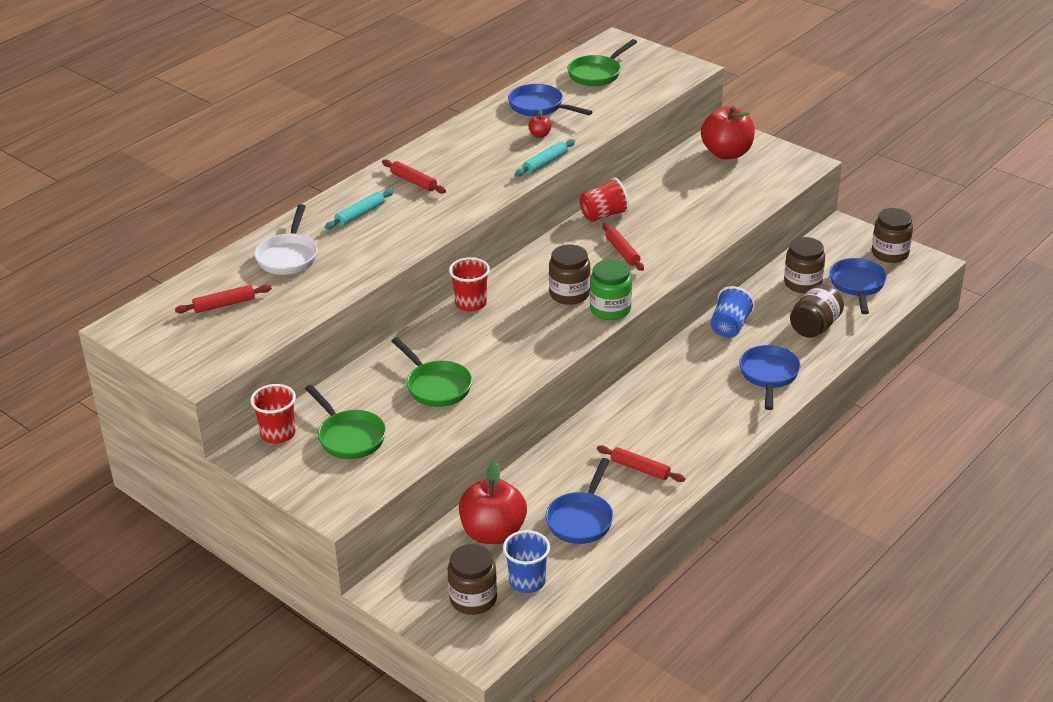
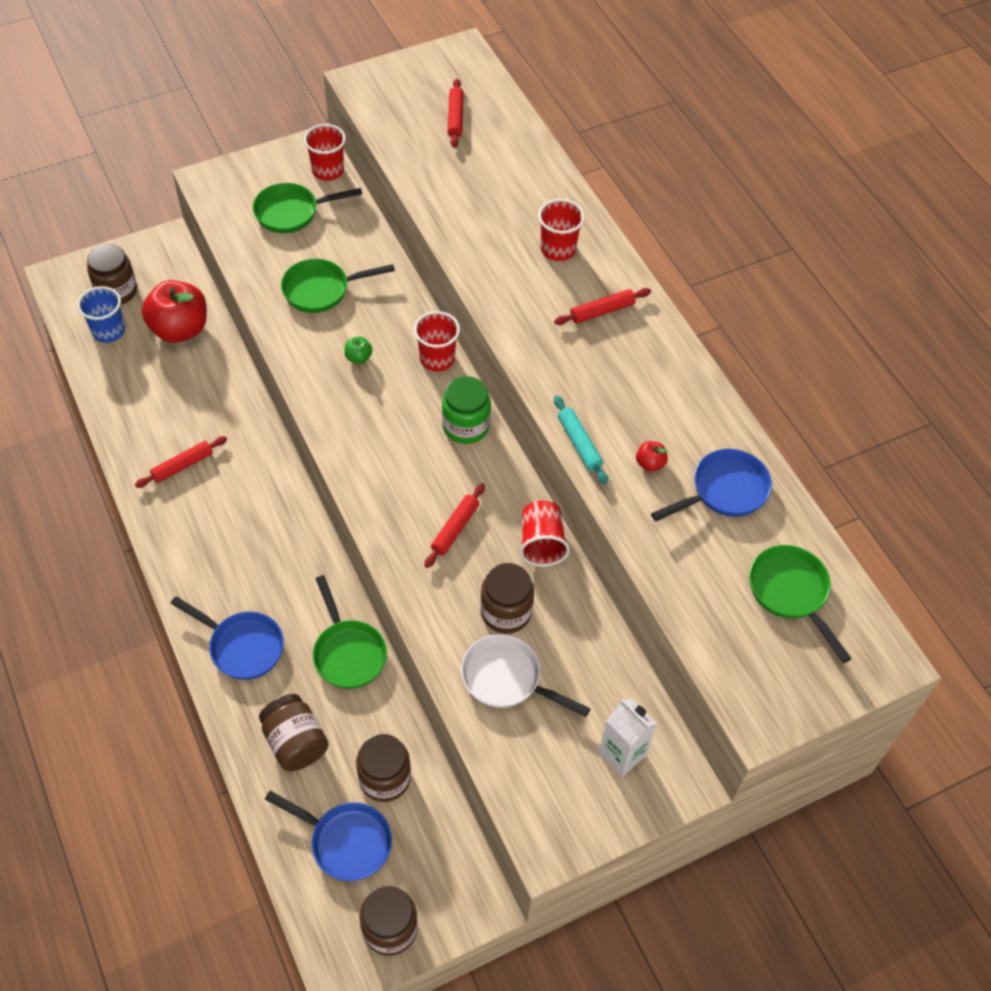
camera: 110 degrees right, 20 degrees up
white pan [255,204,318,275] -> white pan moved to [461,634,591,717]
turquoise rolling pin [325,189,394,229] -> red cup [538,199,585,261]
blue pan [546,458,613,544] -> none
brown jar [549,244,590,305] -> brown jar moved to [480,563,534,634]
green jar [590,259,632,320] -> green jar moved to [442,376,491,444]
red rolling pin [602,223,644,271] -> red rolling pin turned 60 degrees counterclockwise [424,483,485,568]
red apple [701,106,755,159] -> white carton [599,698,657,777]
blue cup [711,286,755,338] -> green pan [313,575,387,689]
none -> green apple [344,336,372,364]

